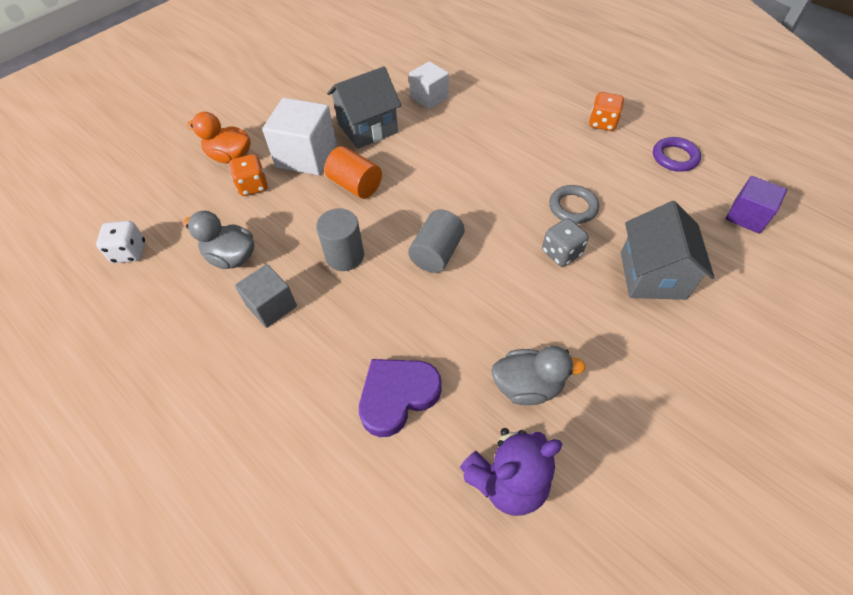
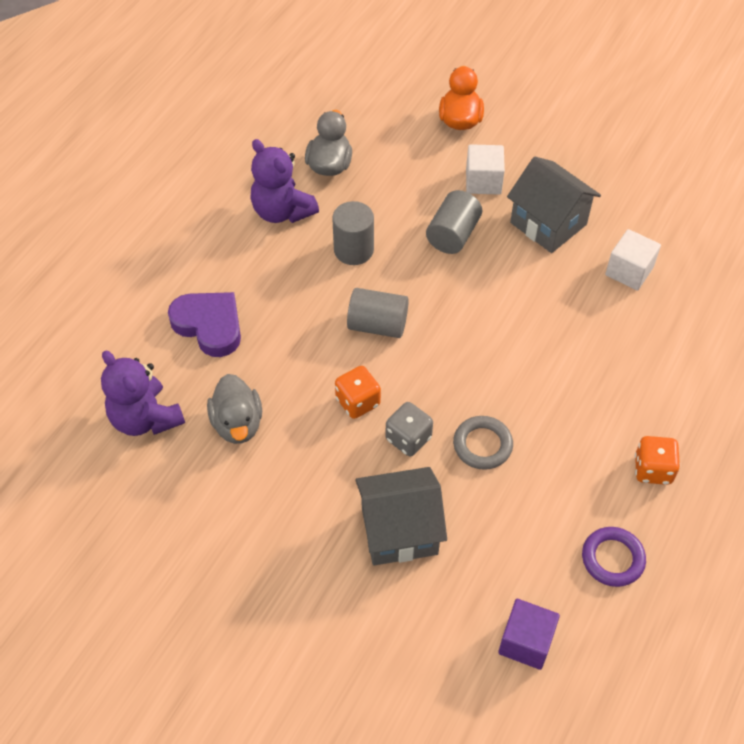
camera: 75 degrees right, 0 degrees up
white dice [96,221,145,263] -> none
orange dice [229,154,268,196] -> orange dice moved to [335,366,381,419]
grey cube [235,264,297,328] -> purple teddy bear [250,139,319,223]
white cube [262,98,336,175] -> white cube [466,144,505,195], size x0.63
orange cylinder [324,146,382,199] -> grey cylinder [426,190,482,254]

